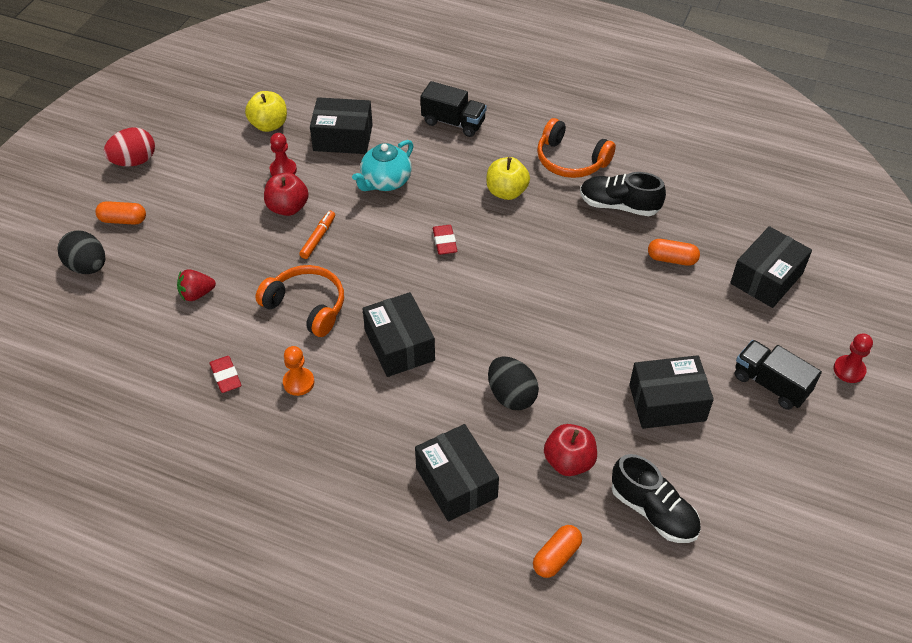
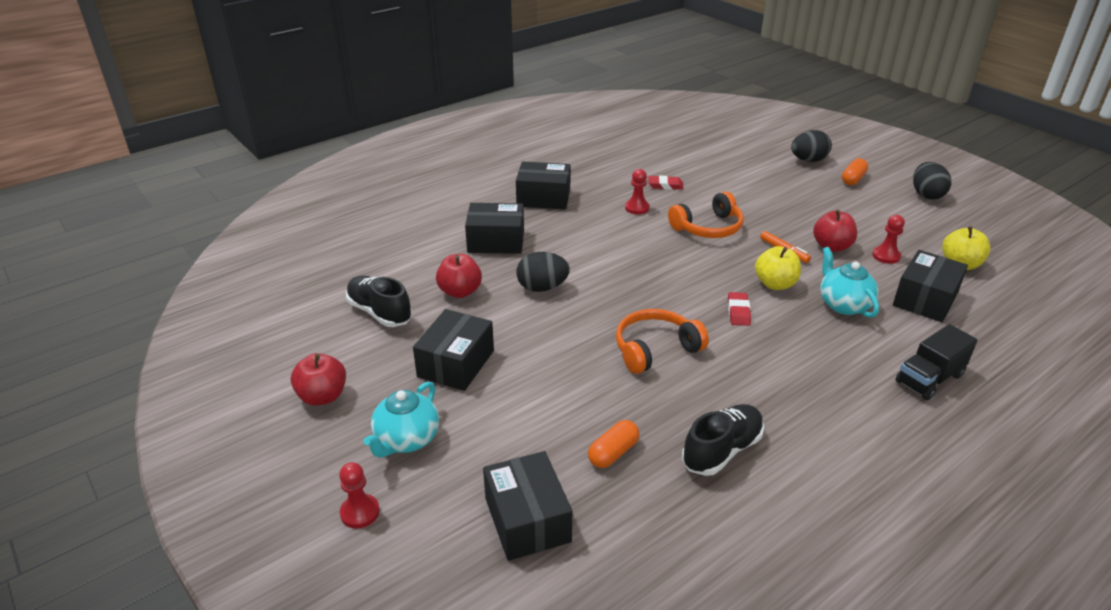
camera: 120 degrees right, 15 degrees down
red egg [104,127,155,167] -> black egg [913,162,952,200]
red strawberry [177,269,216,301] -> none
orange pawn [283,346,314,396] -> red pawn [625,169,650,215]
black box [362,292,435,377] -> black box moved to [516,161,571,209]
red eraser [433,225,457,255] -> red eraser turned 75 degrees clockwise [728,292,751,326]
yellow apple [487,157,530,200] -> yellow apple moved to [755,246,801,290]
orange capsule [533,525,582,578] -> none
orange headphones [537,118,616,178] -> orange headphones moved to [616,309,709,374]
black shoe [611,454,701,543] -> black shoe turned 60 degrees clockwise [346,276,412,327]
black truck [735,340,822,410] -> turquoise teapot [364,382,439,458]
none -> red apple [291,353,346,406]

